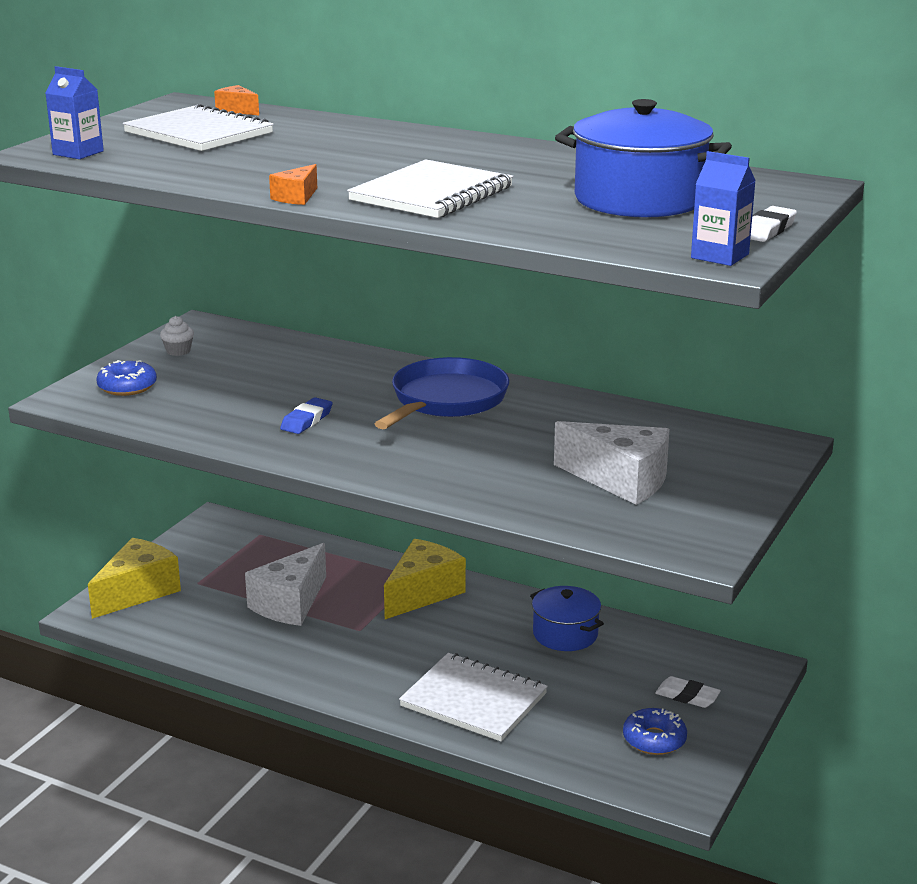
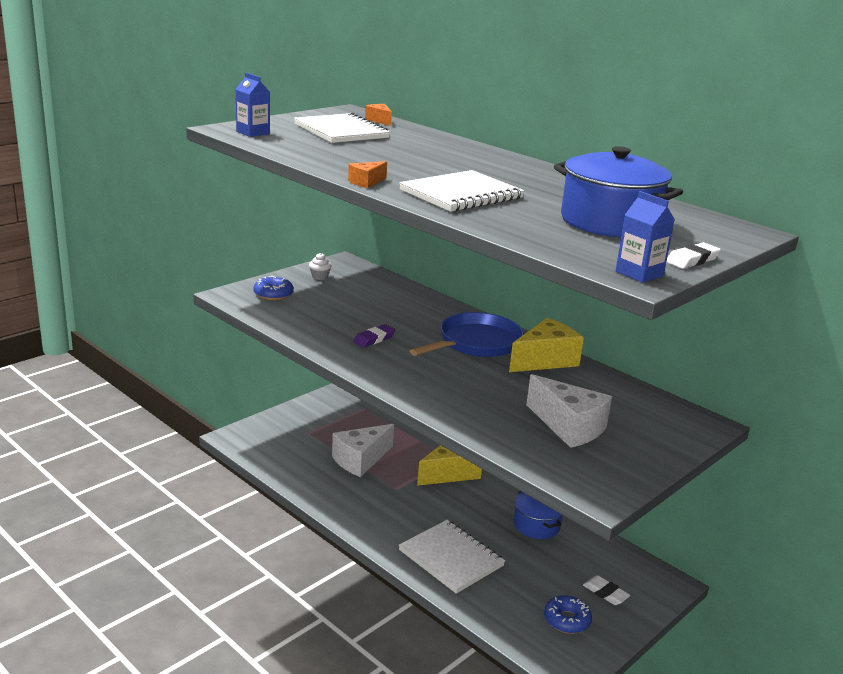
camera: 15 degrees right, 0 degrees up
yellow cheese [88,538,181,619] -> yellow cheese moved to [509,318,584,372]
blue eraser [280,397,333,434] -> purple eraser [353,324,395,347]

